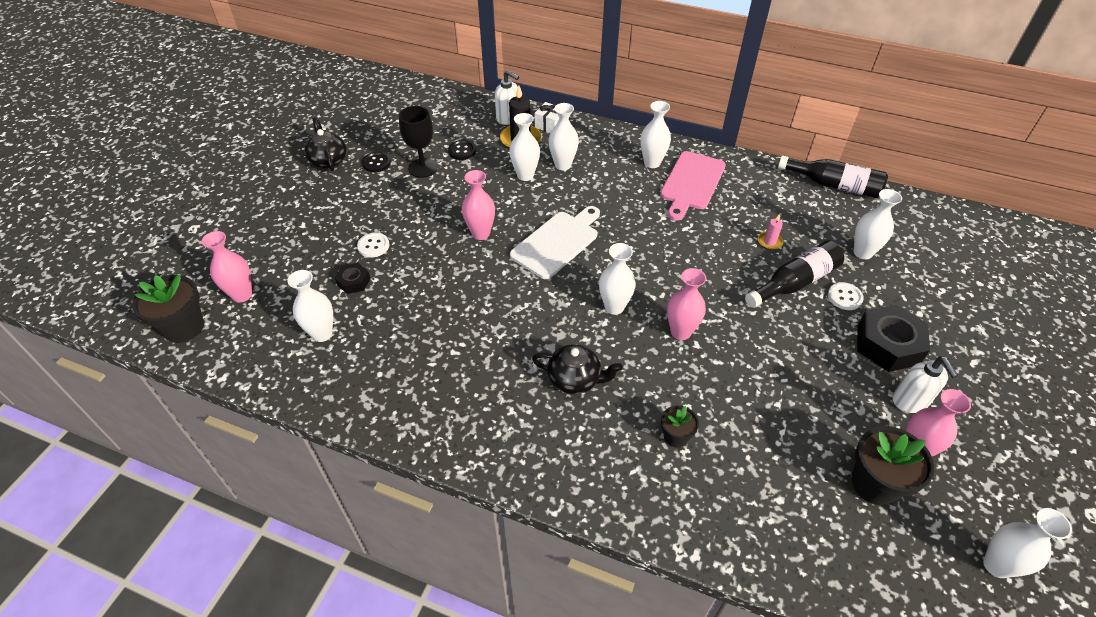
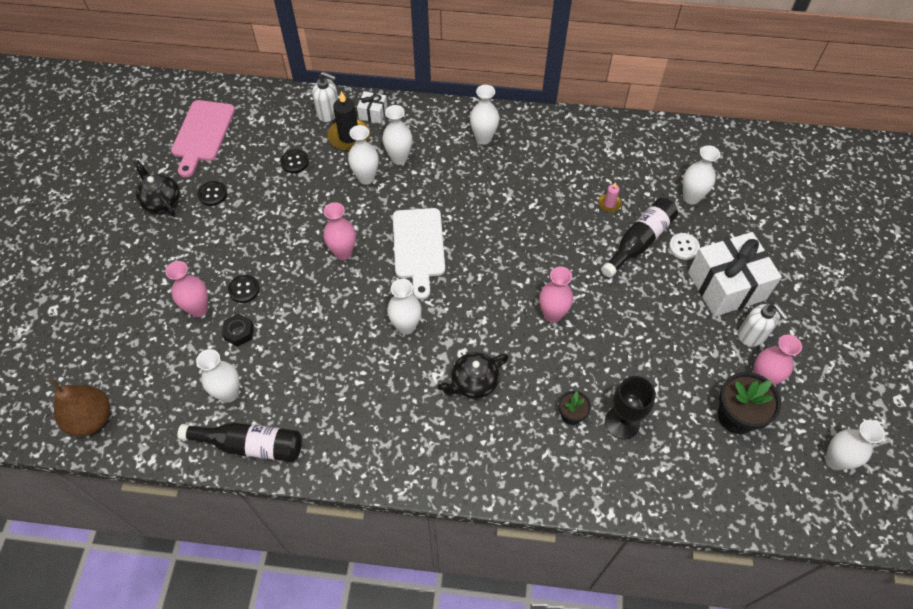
camera: 15 degrees left, 10 degrees up
black flower pot [132,274,204,343] -> brown pear [50,379,110,437]
pink vase [201,231,252,303] -> pink vase moved to [165,261,208,317]
white button [357,233,389,257] -> black button [228,275,260,303]
black goblet [399,106,438,178] -> black goblet moved to [605,376,656,439]
white cutting board [510,206,600,279] -> white cutting board turned 150 degrees clockwise [393,208,445,299]
black teapot [532,344,623,394] -> black teapot turned 150 degrees clockwise [438,352,509,399]
white vase [599,243,636,315] -> white vase moved to [387,279,422,335]
pink cutting board [660,151,726,221] -> pink cutting board moved to [171,100,235,177]
black bottle [778,155,888,198] -> black bottle moved to [178,423,302,462]
black nut [857,305,930,372] -> white gift [688,232,782,317]

